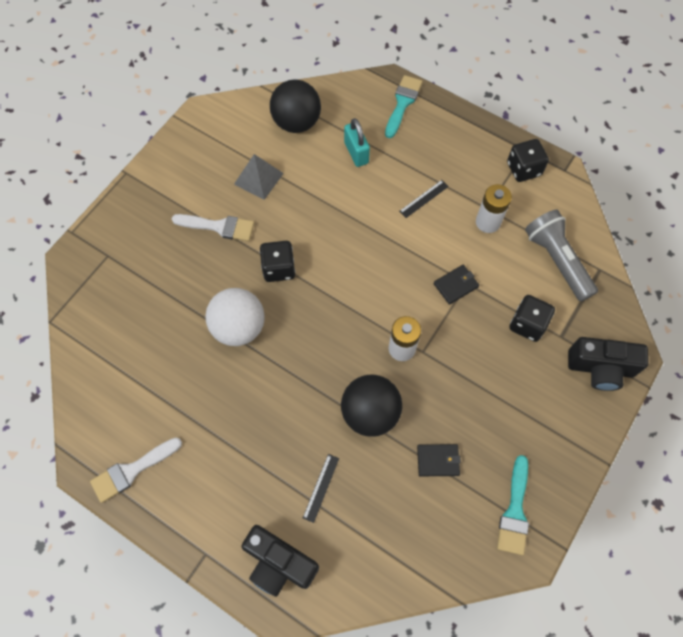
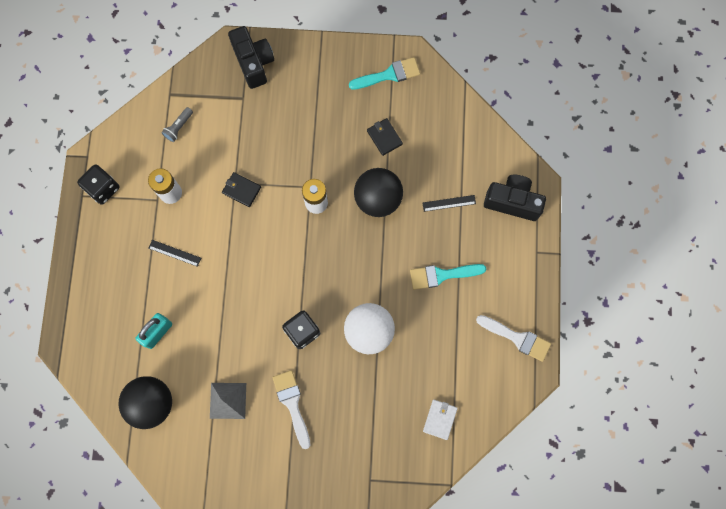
camera: 120 degrees left, 10 degrees up
black camera [241,525,319,597] -> black camera turned 75 degrees counterclockwise [484,175,546,221]
turquoise brush [385,75,423,138] -> turquoise brush moved to [410,264,487,290]
black dice [509,295,555,342] -> none
grey flashlight [525,209,598,301] -> grey flashlight [161,107,193,142], size x0.47
none -> white wallet [423,400,458,440]

